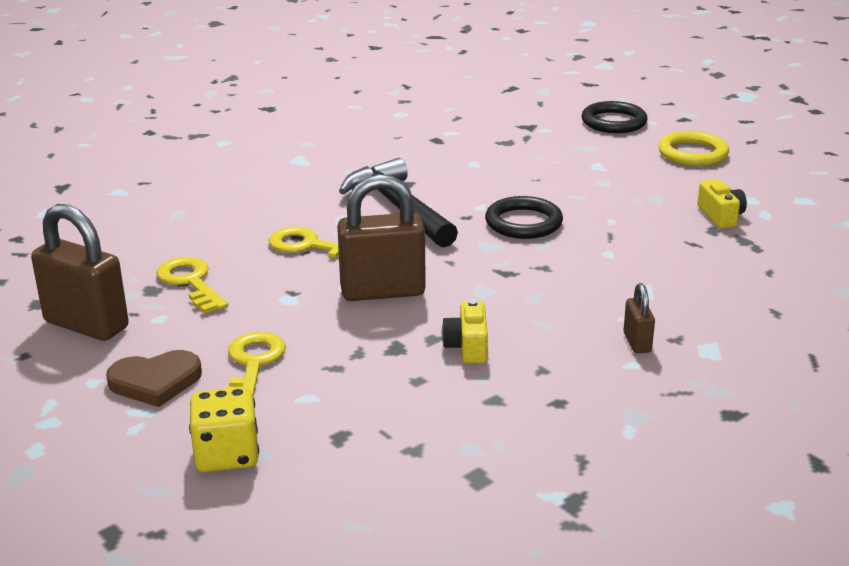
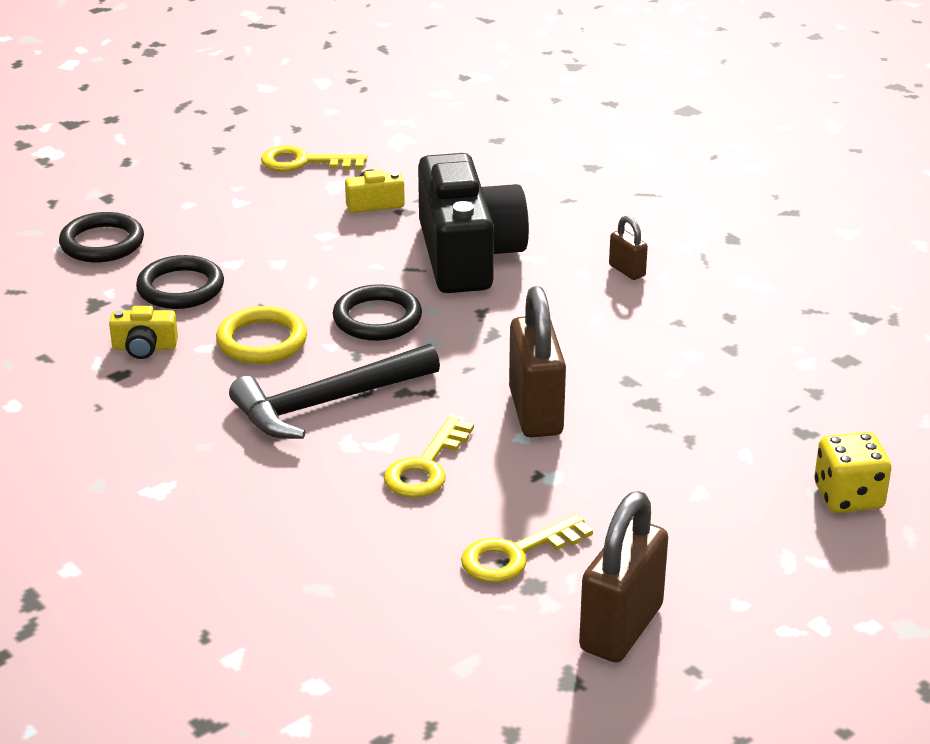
camera: 90 degrees left, 5 degrees up
brown heart [106,350,202,407] -> none
yellow key [224,332,286,397] -> yellow key moved to [261,146,367,171]
yellow camera [442,299,488,363] -> yellow camera moved to [109,306,178,359]
brown padlock [623,283,655,353] -> brown padlock turned 60 degrees clockwise [609,216,648,280]
yellow ring [659,131,729,166] -> yellow ring moved to [216,306,307,364]
none -> black ring [136,255,224,309]
none -> black camera [418,153,529,293]

